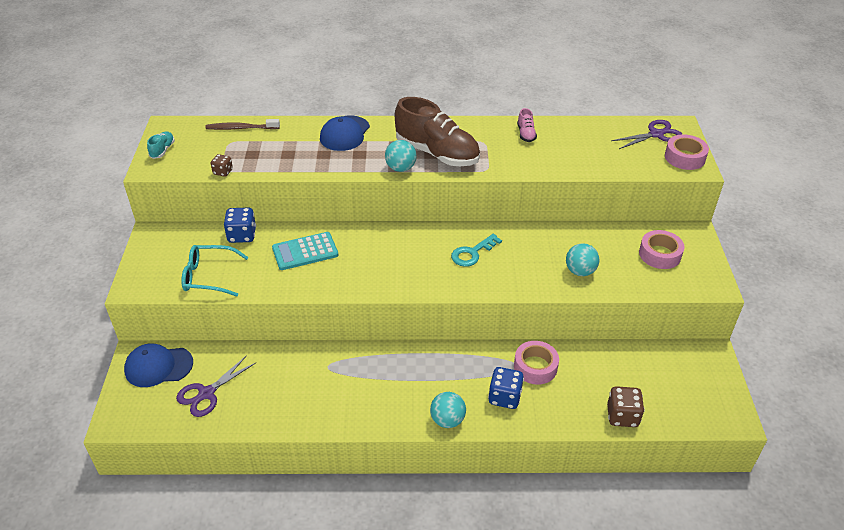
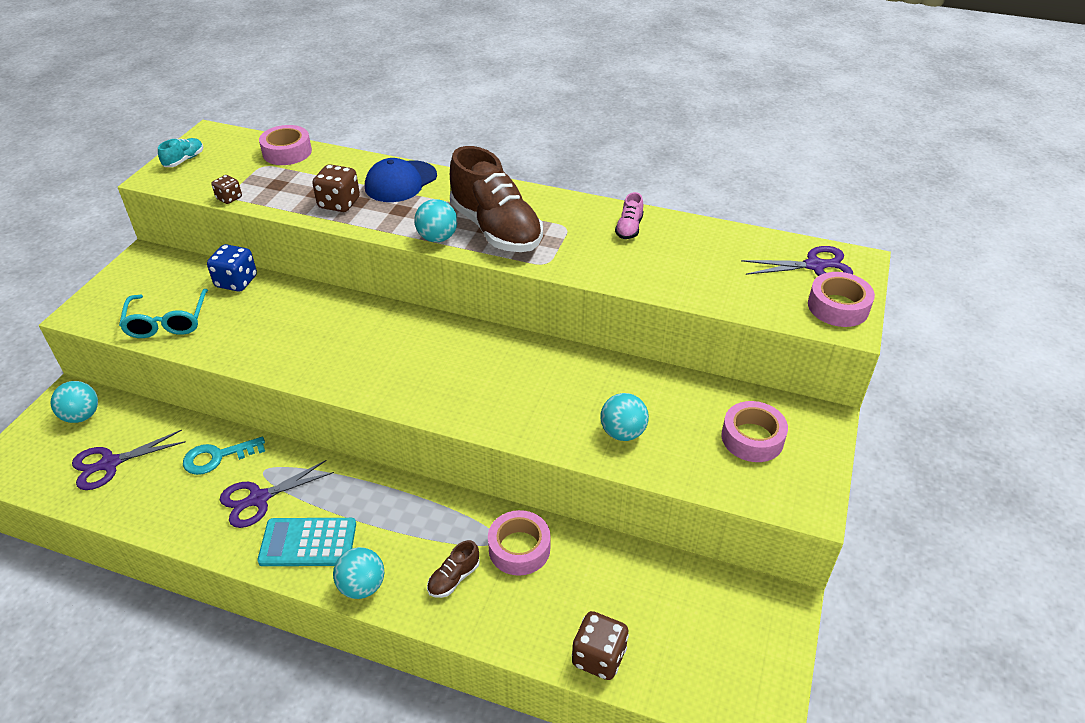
camera: 20 degrees right, 0 degrees up
blue cap [124,344,193,387] -> turquoise ball [51,381,98,423]
turquoise glasses [181,245,249,297] -> turquoise glasses turned 120 degrees counterclockwise [119,289,208,338]
brown toothbrush [205,119,280,130] -> pink tape [259,125,312,165]
turquoise calculator [272,232,338,270] -> turquoise calculator moved to [257,518,356,566]
turquoise key [451,234,502,267] -> turquoise key moved to [183,437,265,475]
blue dice [488,367,524,409] -> brown shoe [427,540,480,598]
none -> purple scissors [220,460,334,528]
none -> brown dice [312,164,360,212]

